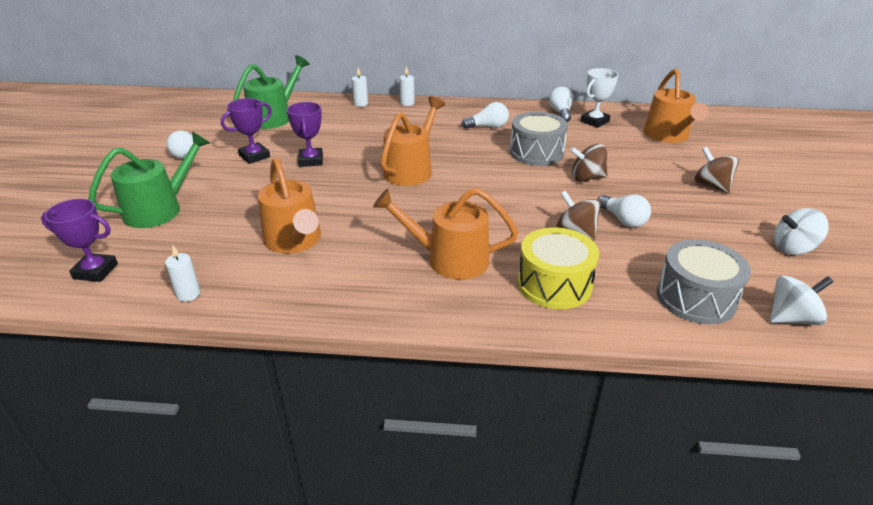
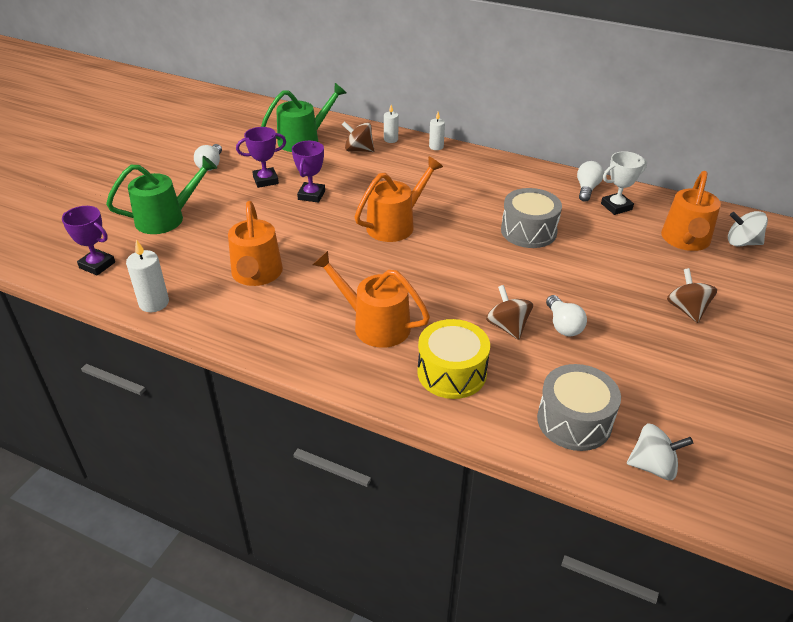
camera: 20 degrees right, 5 degrees up
white candle [165,245,200,302] -> white candle [126,239,169,312], size x1.53
white light bulb [461,102,509,129] -> none
brown spinning top [570,144,608,182] -> brown spinning top moved to [342,121,374,152]
white spinning top [774,208,829,255] -> white spinning top moved to [728,211,768,246]

